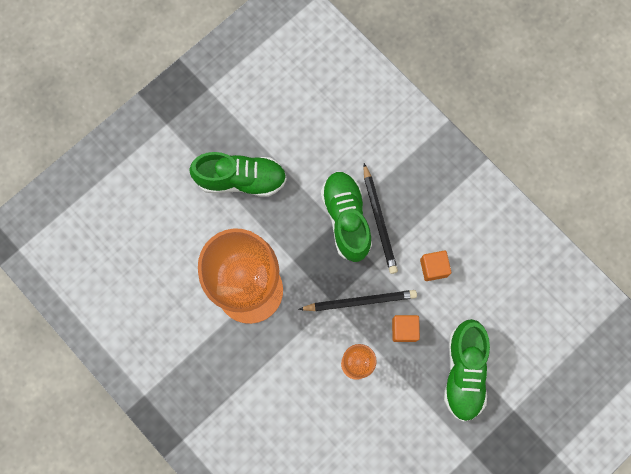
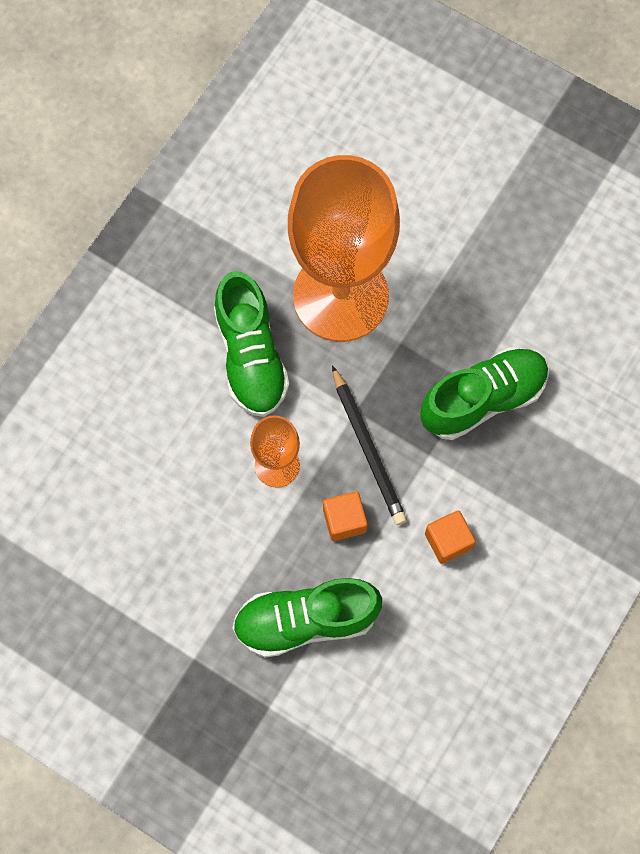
camera: 75 degrees right, 5 degrees down
green shoe [189,152,287,197] -> green shoe moved to [214,271,289,417]
black pencil [363,163,398,274] -> none

